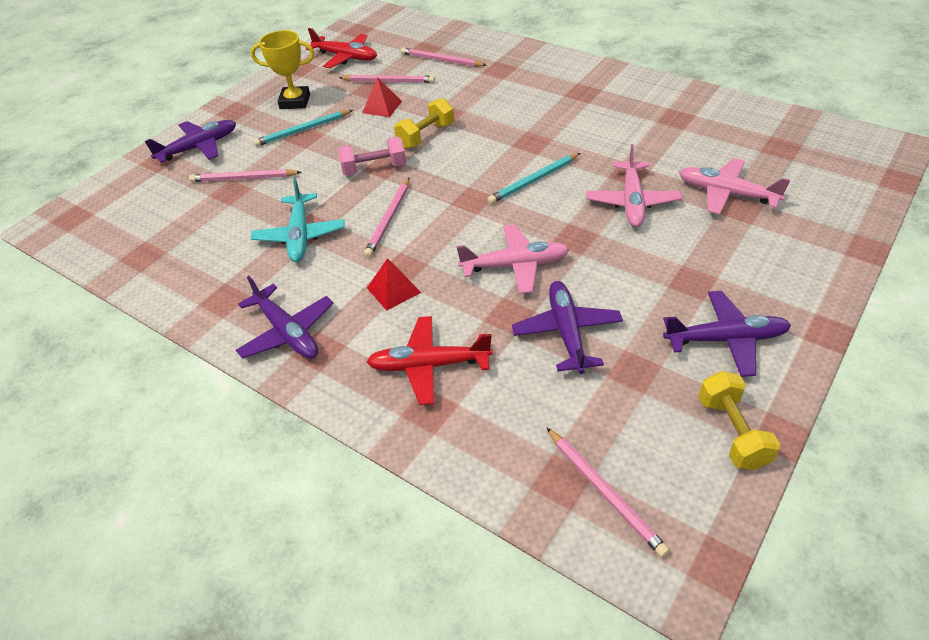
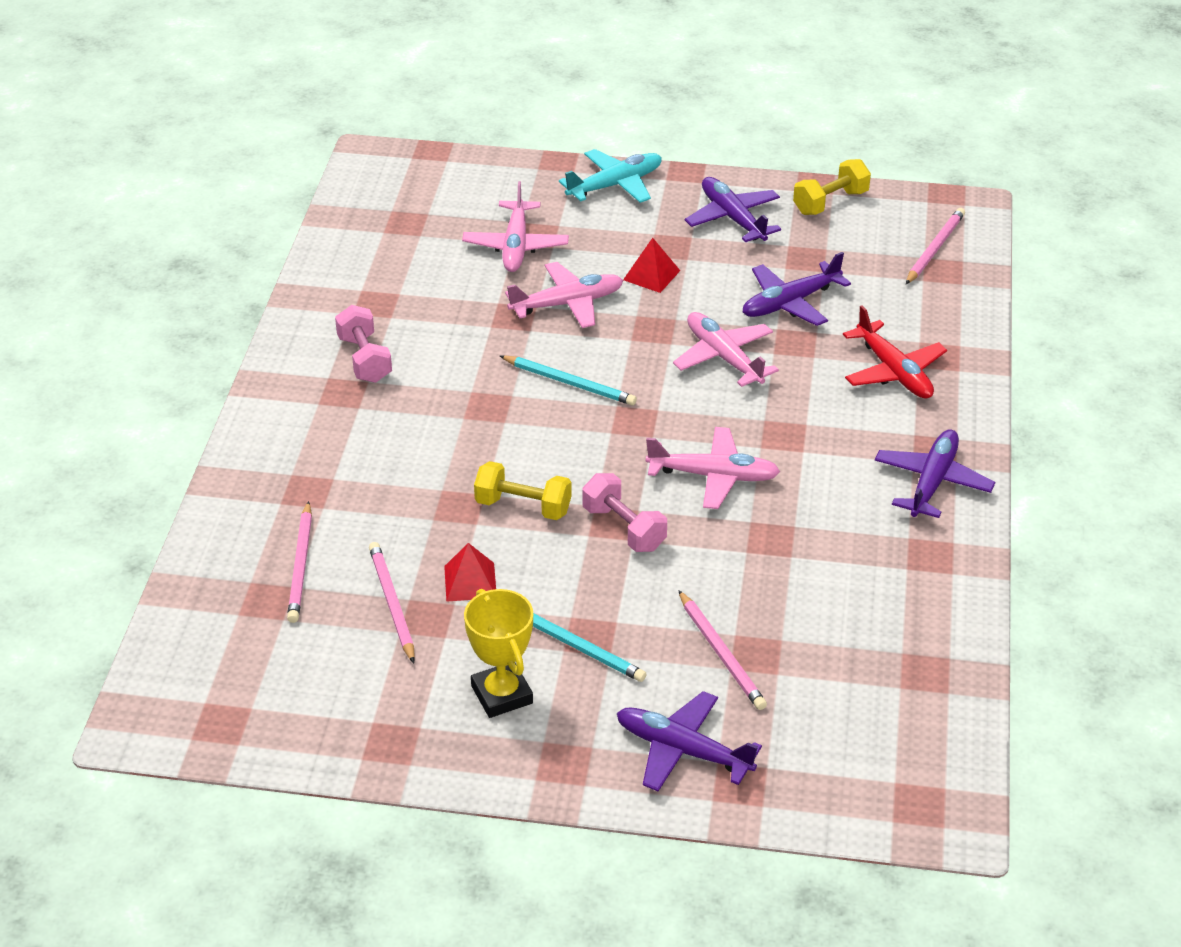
camera: 120 degrees left, 5 degrees down
turquoise plane [251,178,345,262] -> turquoise plane moved to [559,149,662,203]
red plane [306,28,377,68] -> none
pink pencil [364,178,409,257] -> pink plane [646,427,780,509]
red pyramid [367,258,421,311] -> red pyramid moved to [623,238,680,293]
none -> pink dumbbell [335,305,392,383]

